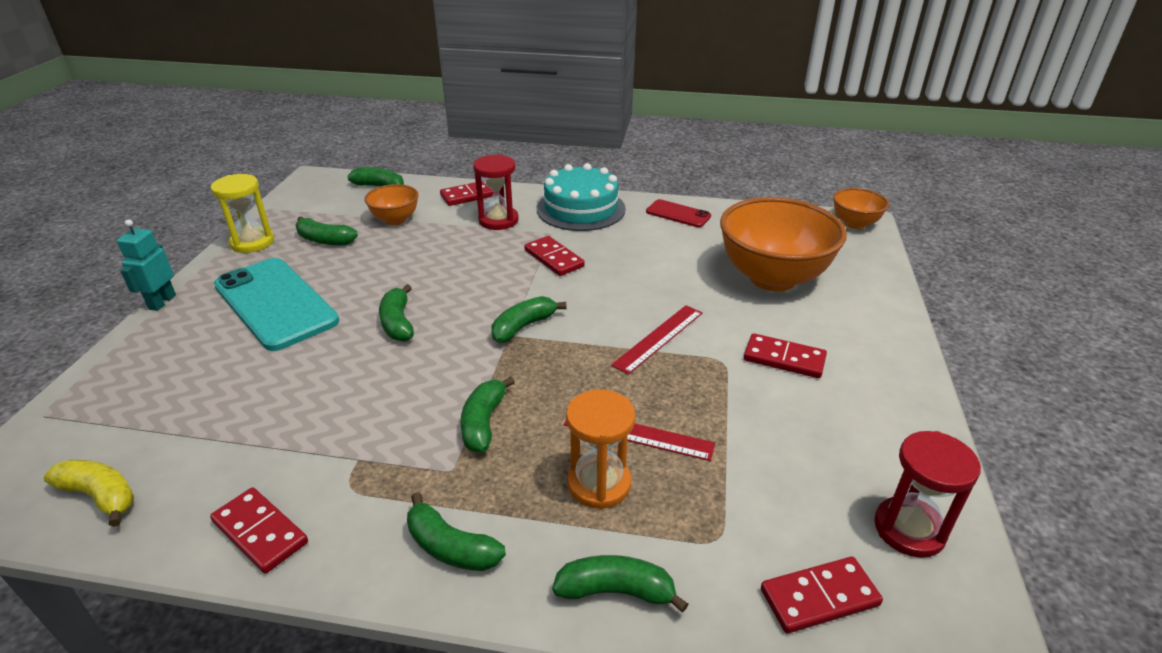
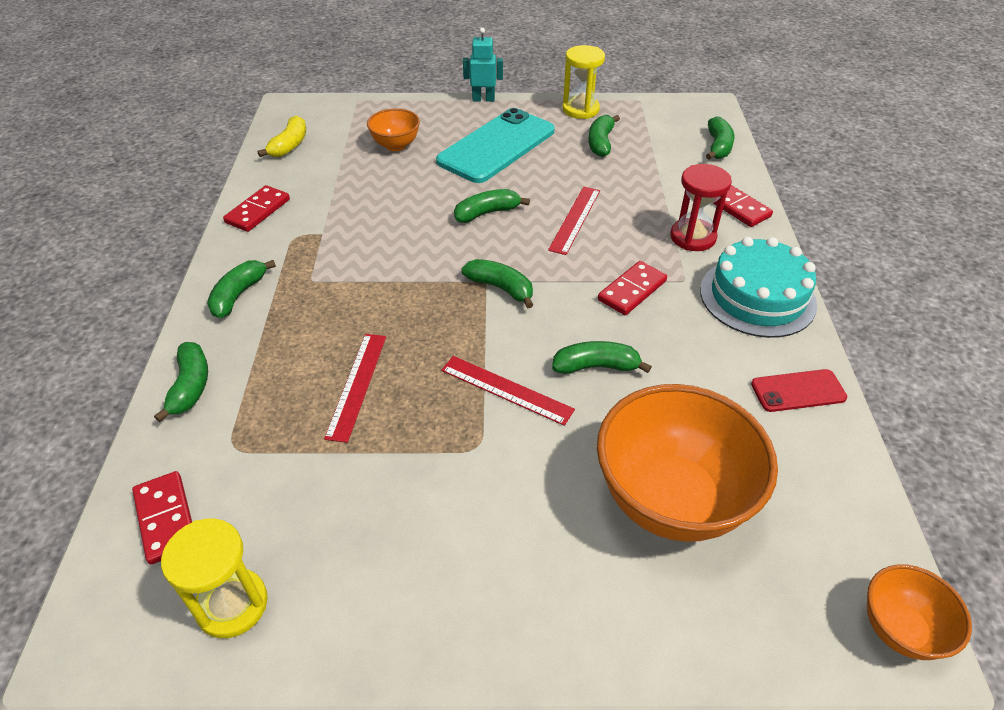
camera: 80 degrees right, 10 degrees up
orange bowl [364,184,419,225] -> orange bowl moved to [367,109,420,151]
green banana [461,376,515,453] -> green banana moved to [552,341,652,374]
orange hourglass [566,389,635,509] -> none
red phone [646,199,711,227] -> red phone turned 60 degrees clockwise [751,369,847,412]
red domino [744,333,827,378] -> none
red hourglass [874,431,981,558] -> yellow hourglass [161,519,268,638]
none -> red ruler [548,187,600,255]

